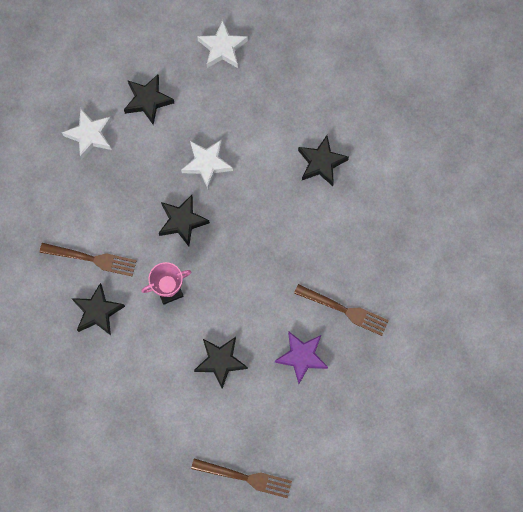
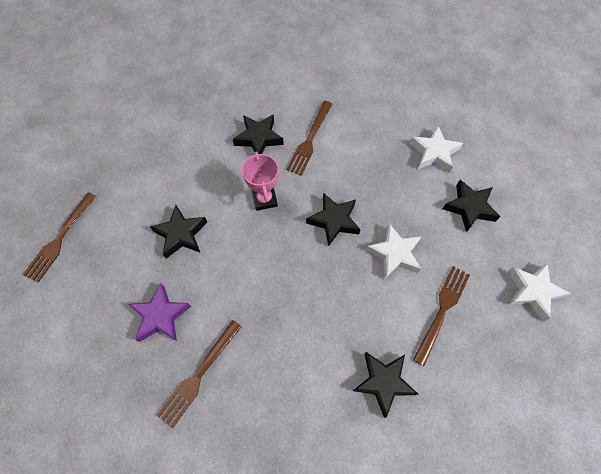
camera: 100 degrees right, 10 degrees down
none -> brown fork [413,266,470,366]

